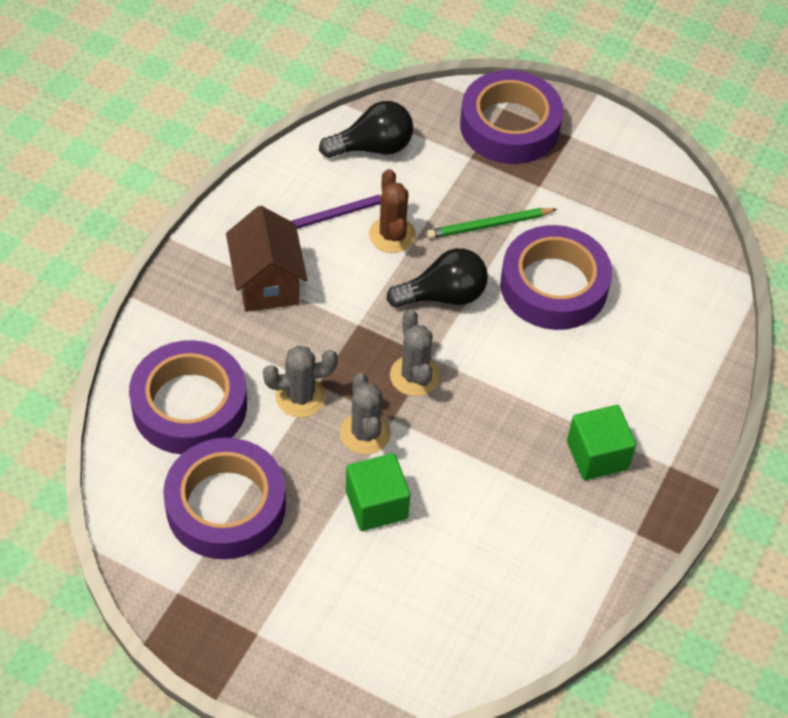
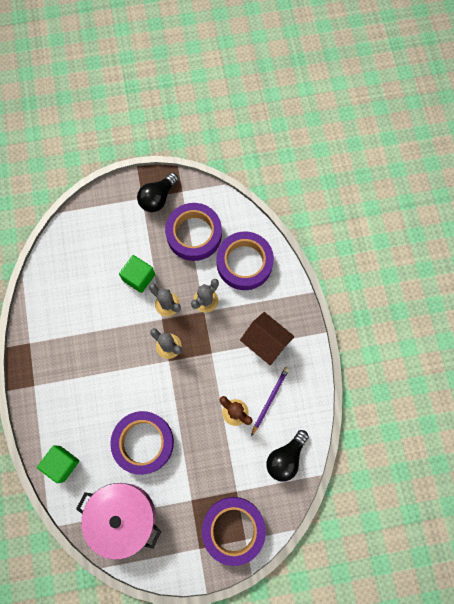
camera: 145 degrees right, 20 degrees up
black light bulb [386,248,488,308] -> black light bulb moved to [137,173,178,212]
green pencil [427,208,557,239] -> none
green cube [567,405,636,480] -> green cube moved to [37,445,79,483]
none -> pink pot [76,483,161,560]

